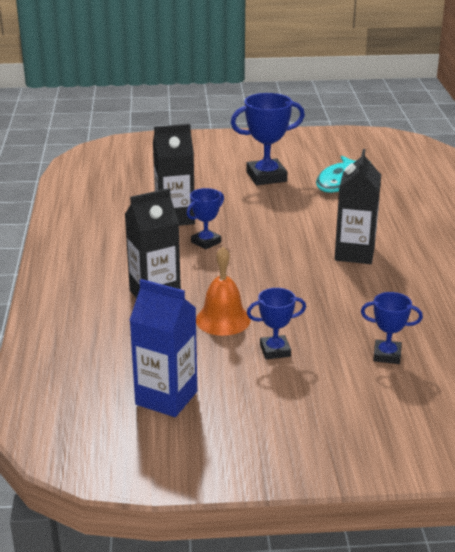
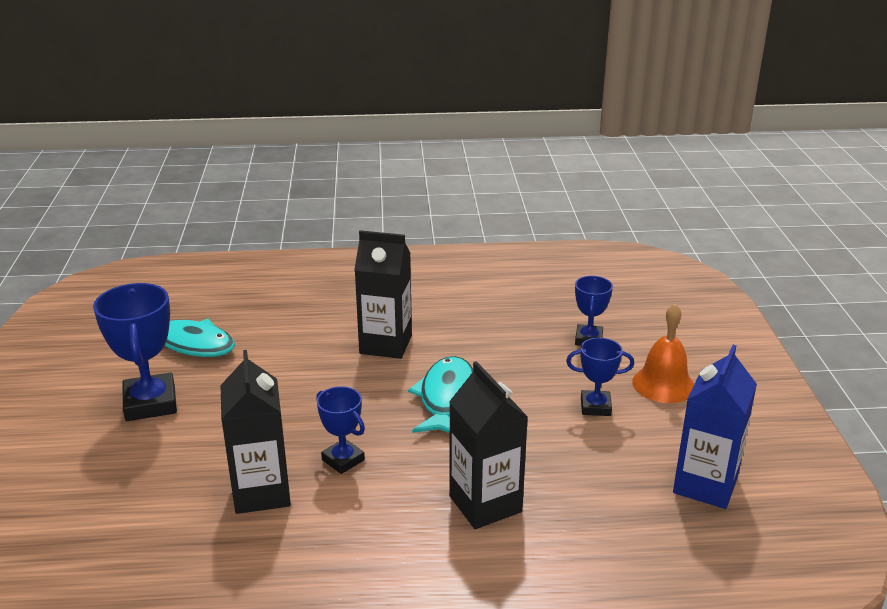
camera: 90 degrees left, 0 degrees up
orange bell [196,247,251,336] -> orange bell moved to [632,304,694,403]
blue trophy [247,288,306,359] -> blue trophy turned 75 degrees counterclockwise [566,337,634,416]
none -> turquoise fish [408,356,473,433]

